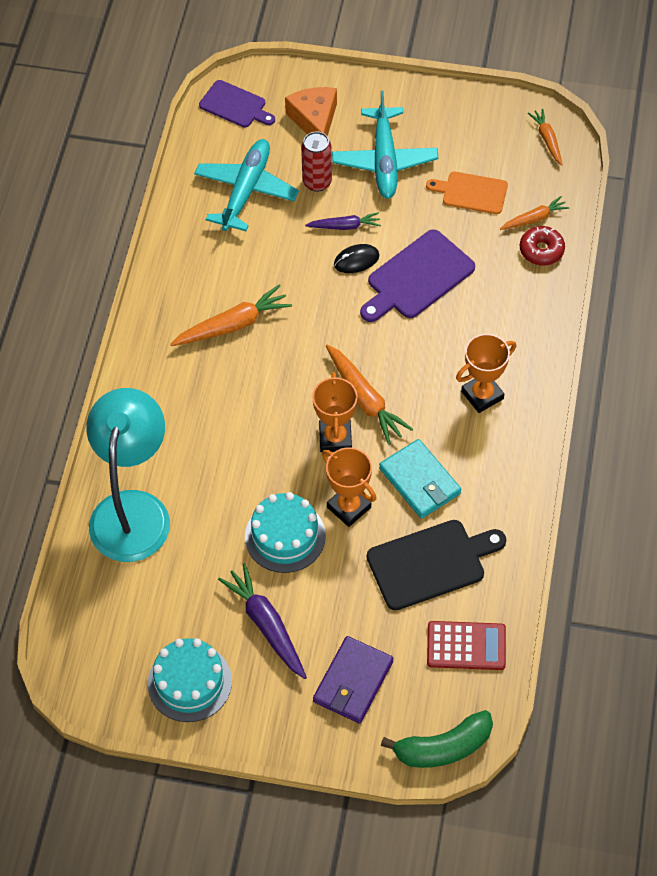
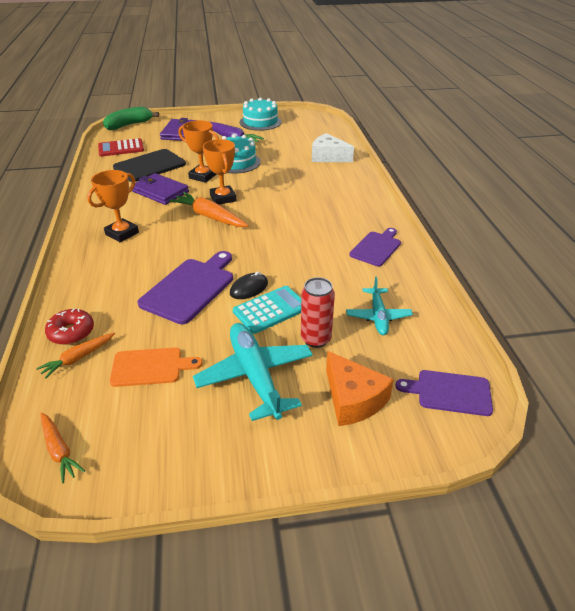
camera: 160 degrees right, 20 degrees down
turquoise lamp [86,388,170,562] -> white cheese [312,133,354,162]
orange carrot [170,285,292,346] -> none
turquoise plane [194,139,299,231] -> turquoise plane [346,276,413,335], size x0.61
purple carrot [305,212,381,230] -> turquoise calculator [233,286,301,334]
turquoise wallet [379,439,461,519] -> purple wallet [132,173,189,205]
none -> purple cutting board [349,228,401,266]

